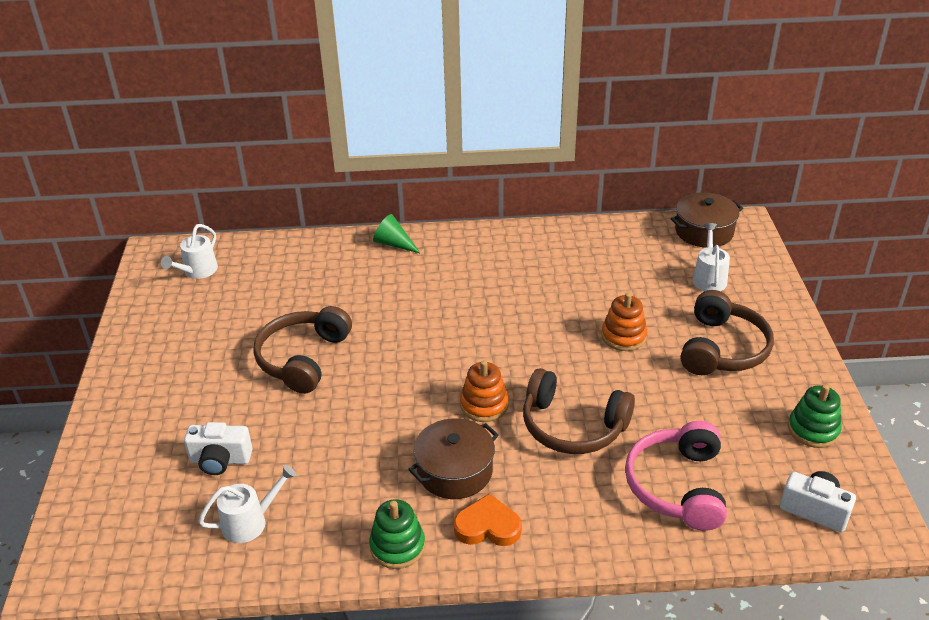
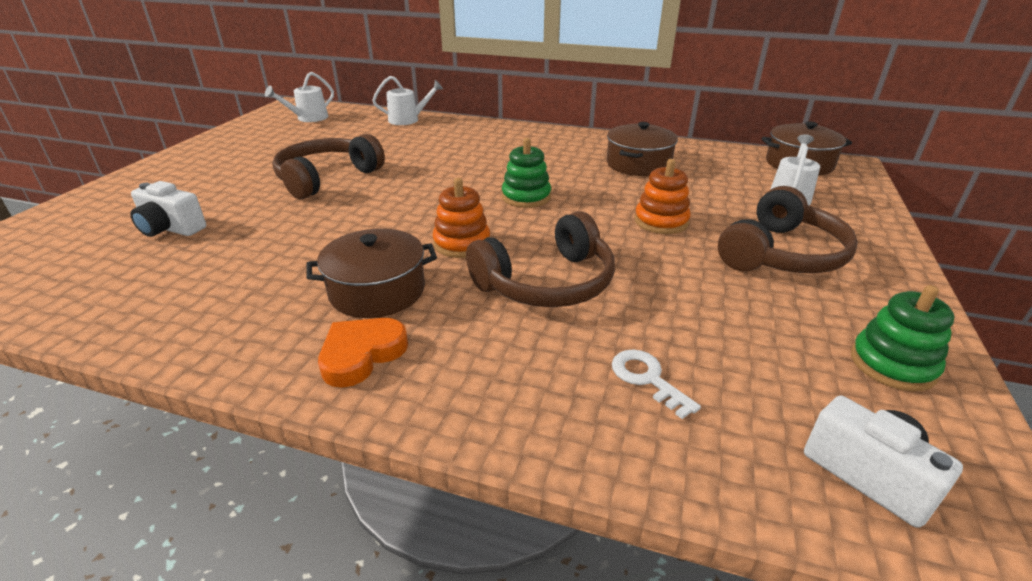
camera: 20 degrees right, 5 degrees down
white watering can [198,465,296,543] -> white watering can moved to [372,76,443,125]
green stacking toy [369,499,425,569] -> green stacking toy moved to [502,138,551,208]
green cone [373,214,421,254] -> none
orange heart [454,493,522,546] -> orange heart turned 75 degrees counterclockwise [318,318,408,388]
brown headphones [523,368,635,454] -> brown headphones turned 75 degrees counterclockwise [466,211,615,307]
pink headphones [625,421,727,531] -> white key [612,349,701,419]
none -> brown pot [607,122,678,176]

